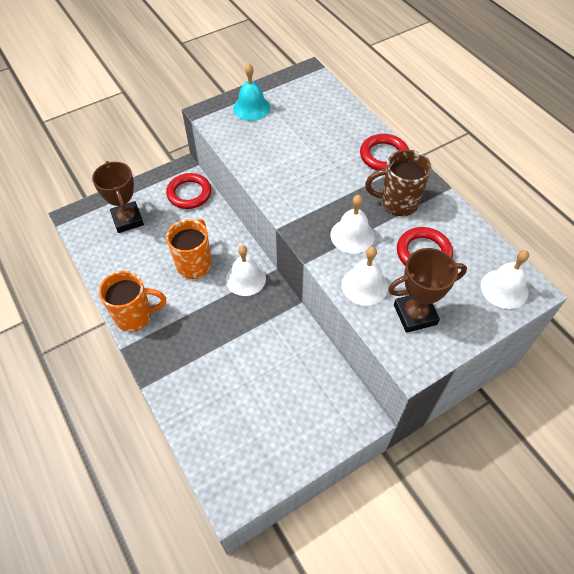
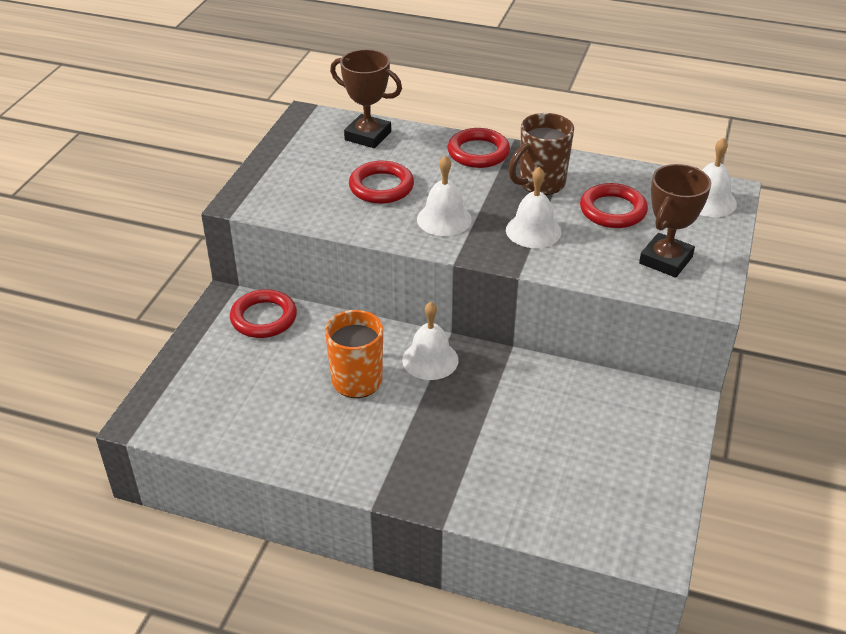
camera: 40 degrees left, 15 degrees down
brown trophy [92,161,144,233] -> brown trophy moved to [330,49,402,148]
orange mug [99,271,166,332] -> none
turquoise bell [233,64,271,121] -> none
white bell [342,247,388,306] -> white bell moved to [417,155,472,236]
none -> red ring [349,161,414,204]

